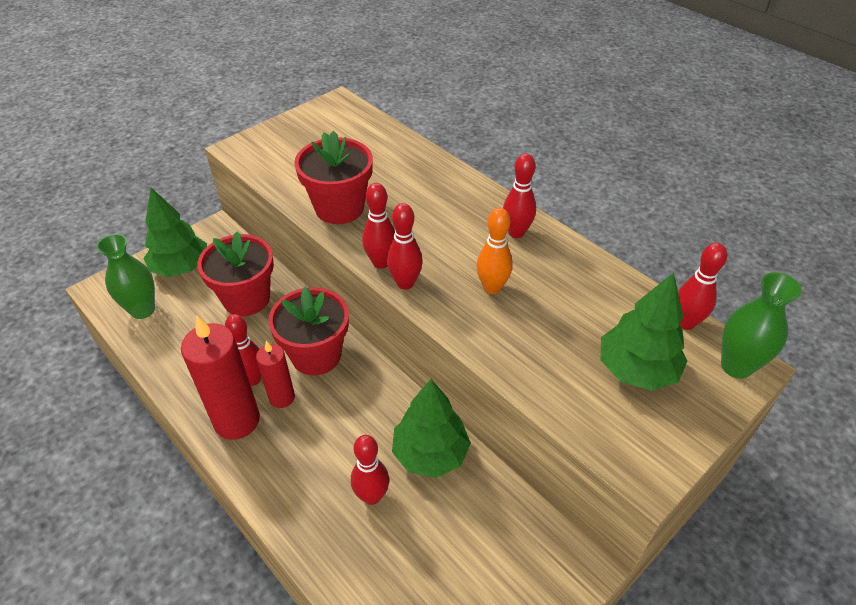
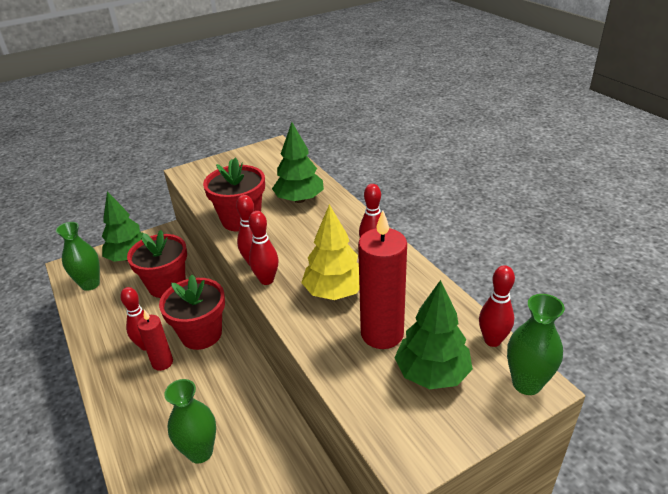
camera: 15 degrees right, 10 degrees down
red candle [181,316,260,440] -> red candle moved to [358,210,407,349]
red bowling pin [351,435,389,505] -> green vase [164,379,216,464]
green tree [392,379,471,478] -> green tree moved to [272,122,324,203]
orange bowling pin [476,208,513,294] -> yellow tree [301,204,360,300]

